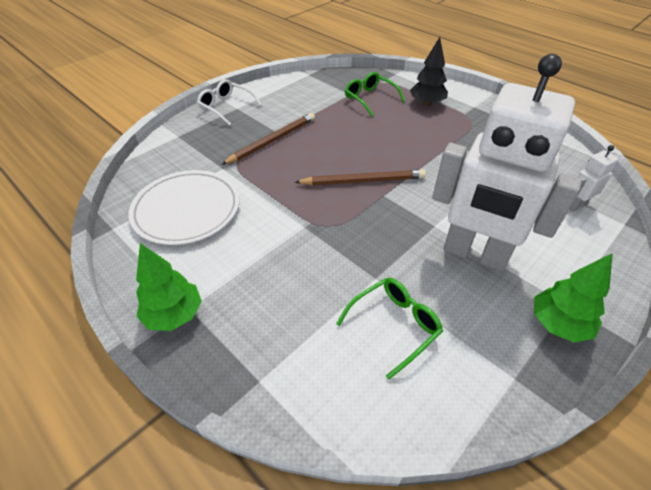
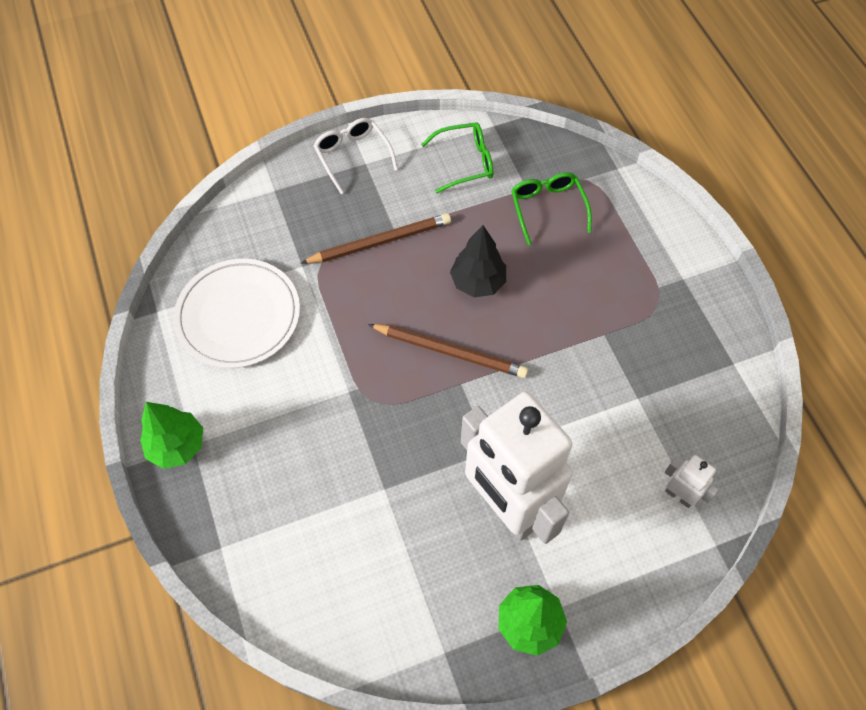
camera: 25 degrees right, 15 degrees up
green glasses [336,278,443,379] -> green glasses moved to [421,122,494,193]
black tree [410,37,448,106] -> black tree moved to [450,225,506,297]
white robot [569,145,619,212] -> white robot turned 45 degrees clockwise [665,455,719,508]

